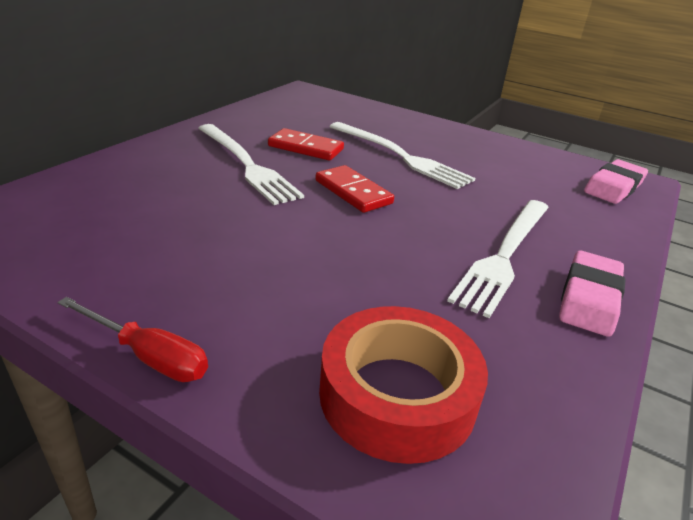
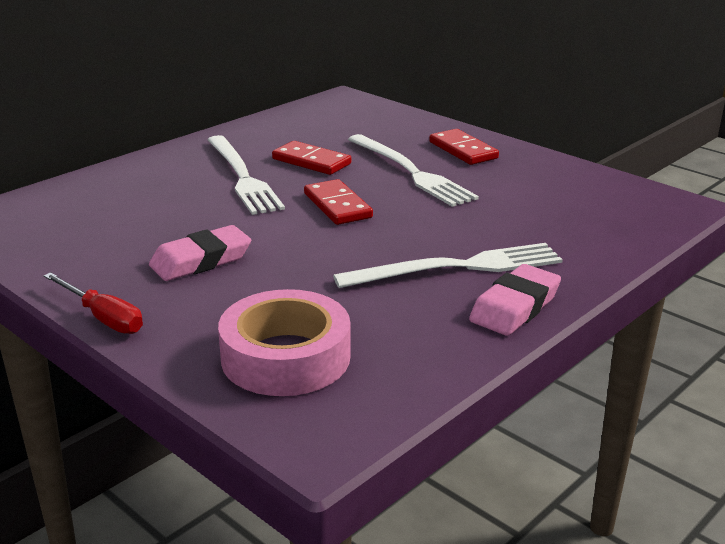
camera: 15 degrees right, 5 degrees down
red tape [319,306,488,464] -> pink tape [218,289,350,396]
white fork [447,200,549,318] -> white fork turned 150 degrees counterclockwise [333,243,563,288]
pink eraser [584,159,648,204] -> pink eraser moved to [149,225,251,281]
none -> red domino [429,129,499,165]

